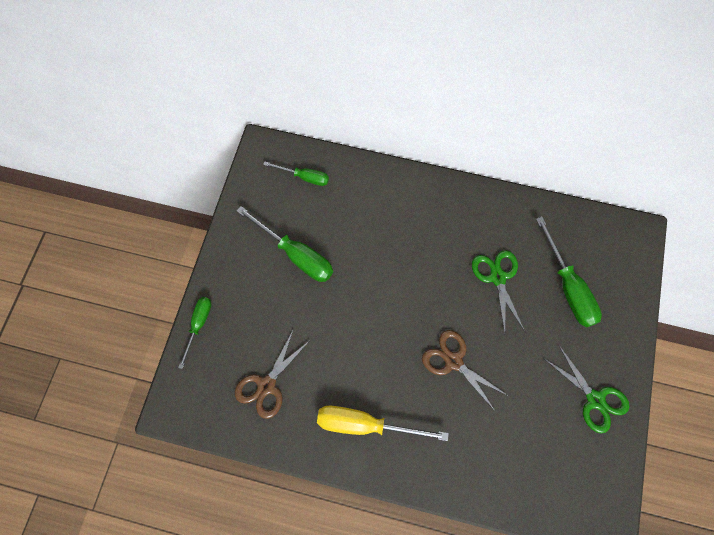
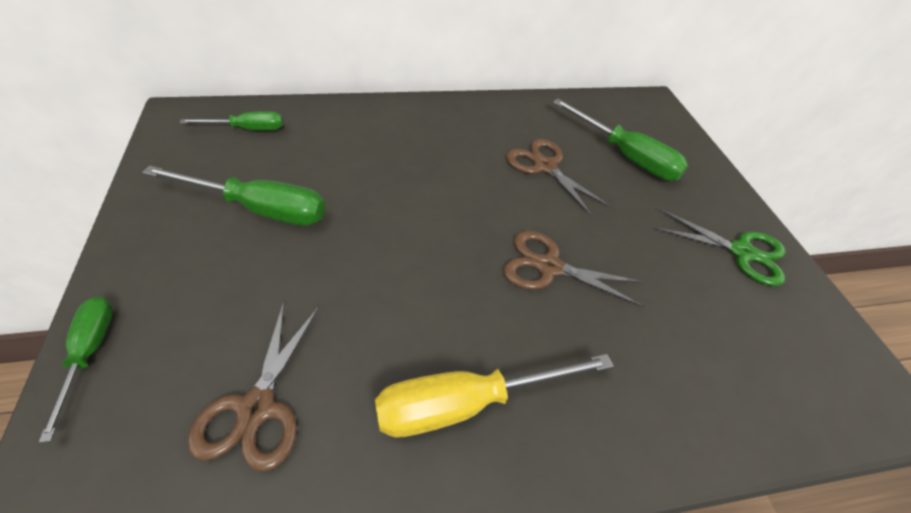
camera: 30 degrees left, 20 degrees down
green scissors [472,250,524,333] -> brown scissors [506,139,612,217]

